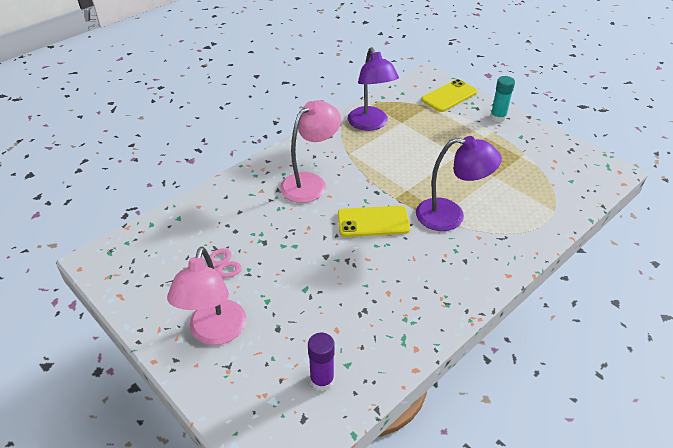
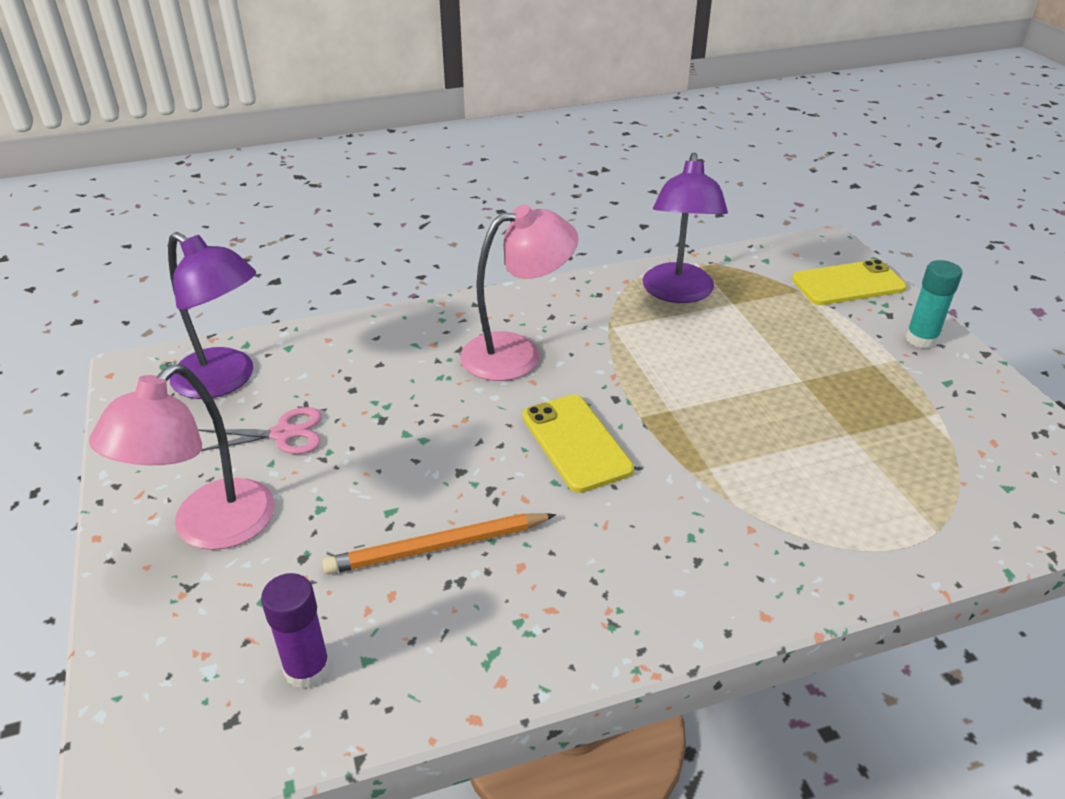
camera: 25 degrees right, 5 degrees down
yellow phone [338,206,410,237] -> yellow phone turned 45 degrees clockwise [523,395,634,493]
purple lamp [416,136,502,231] -> purple lamp moved to [168,232,256,399]
none -> orange pencil [322,513,556,574]

